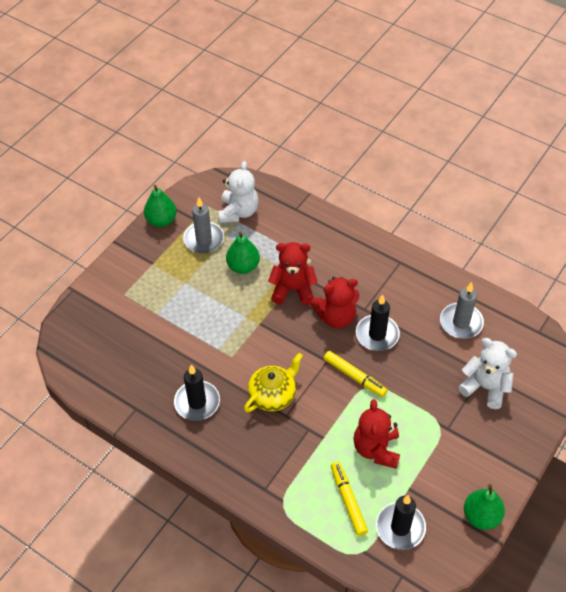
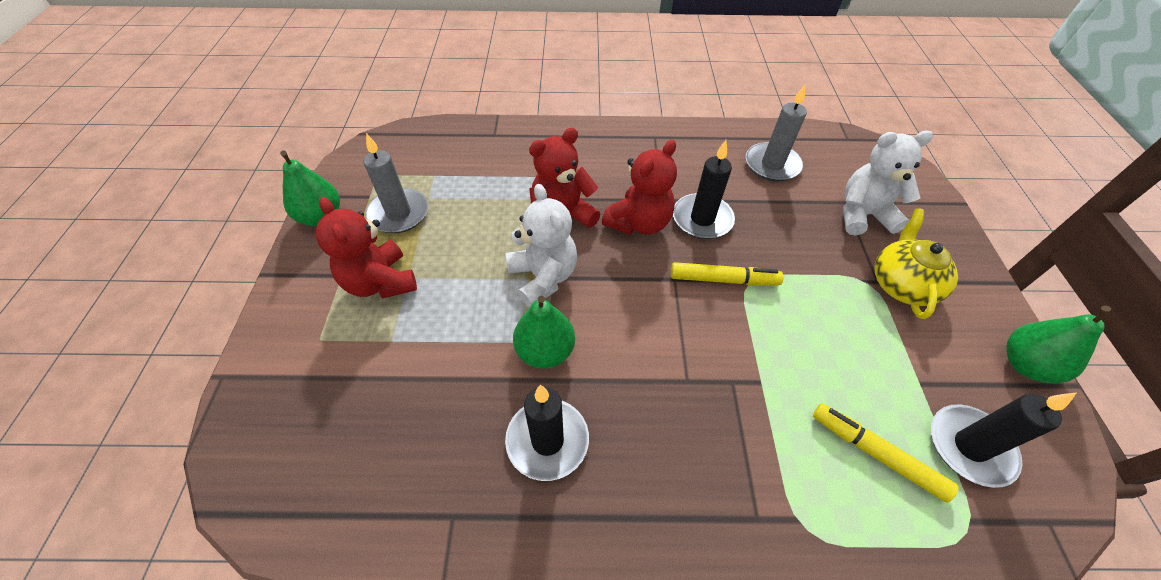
camera: 35 degrees left, 0 degrees up
white teddy bear [218,161,258,223] -> white teddy bear moved to [506,184,577,308]
green pear [226,232,260,274] -> green pear moved to [513,296,575,369]
yellow teapot [244,353,303,412] -> yellow teapot moved to [875,208,958,319]
red teddy bear [353,399,400,469] -> red teddy bear moved to [316,197,417,299]

